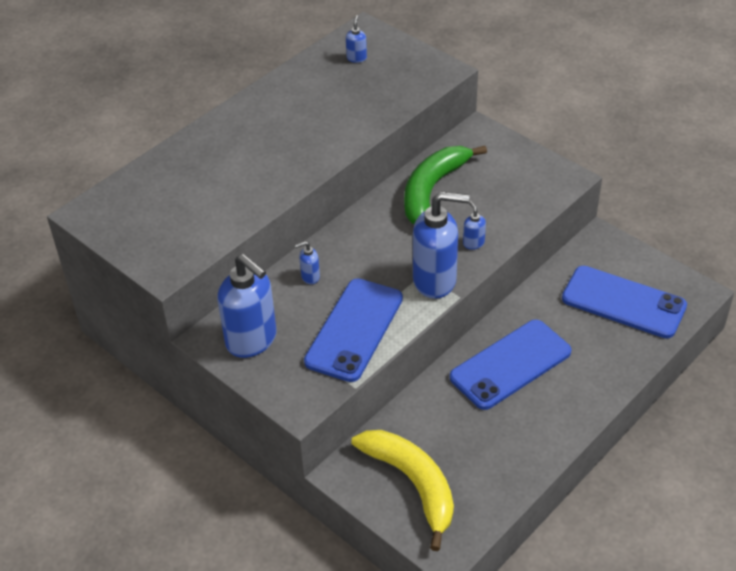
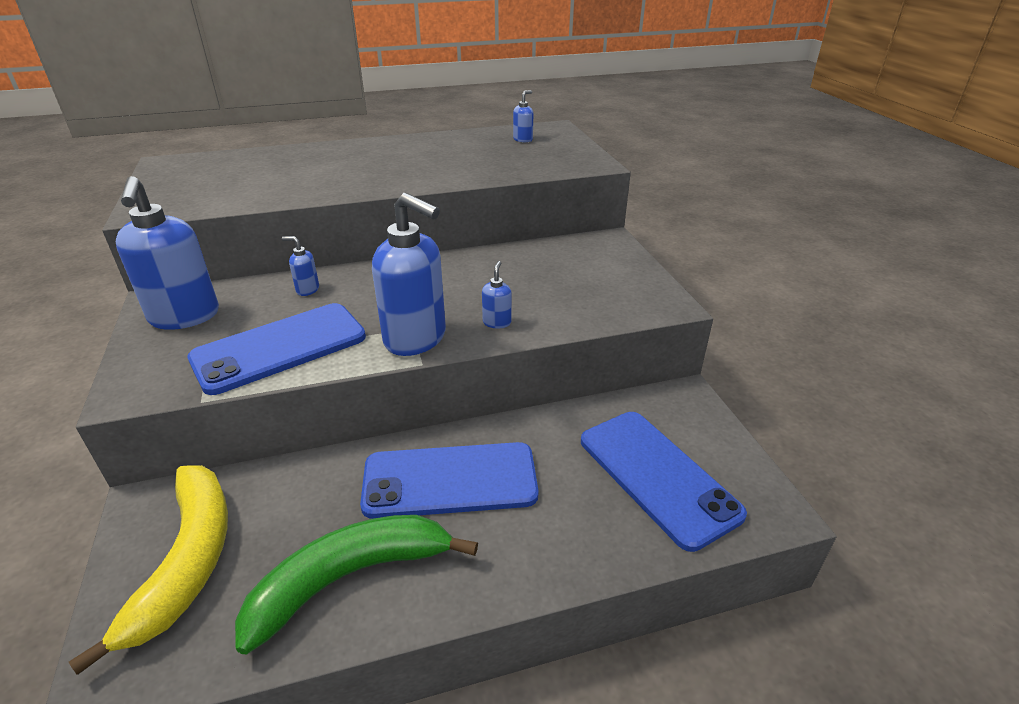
camera: 30 degrees right, 10 degrees down
green banana [404,146,487,224] -> green banana moved to [235,515,478,654]

